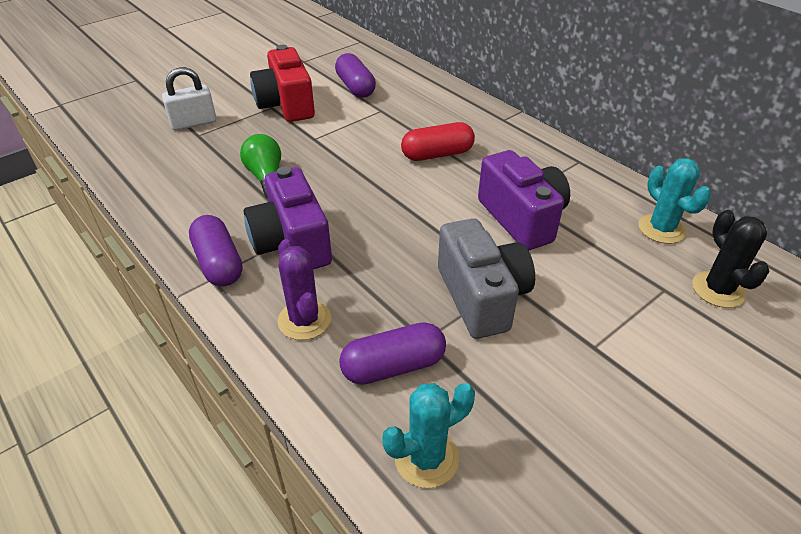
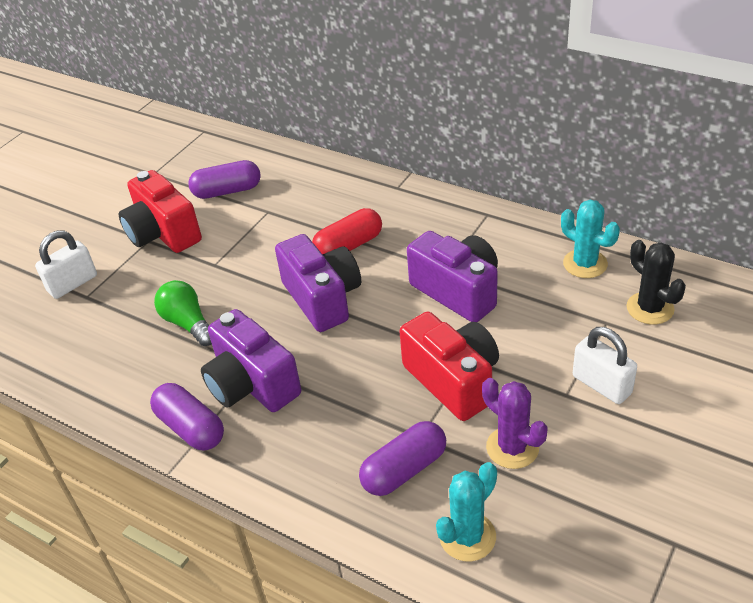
camera: 15 degrees left, 0 degrees up
purple cactus [278,239,331,340] -> purple cactus moved to [482,378,548,469]
purple capsule [335,53,376,98] -> purple capsule turned 60 degrees counterclockwise [188,160,261,199]
grey camera [438,218,535,339] -> red camera [399,312,499,421]
none -> purple camera [275,234,361,332]
none -> white padlock [573,327,637,404]

